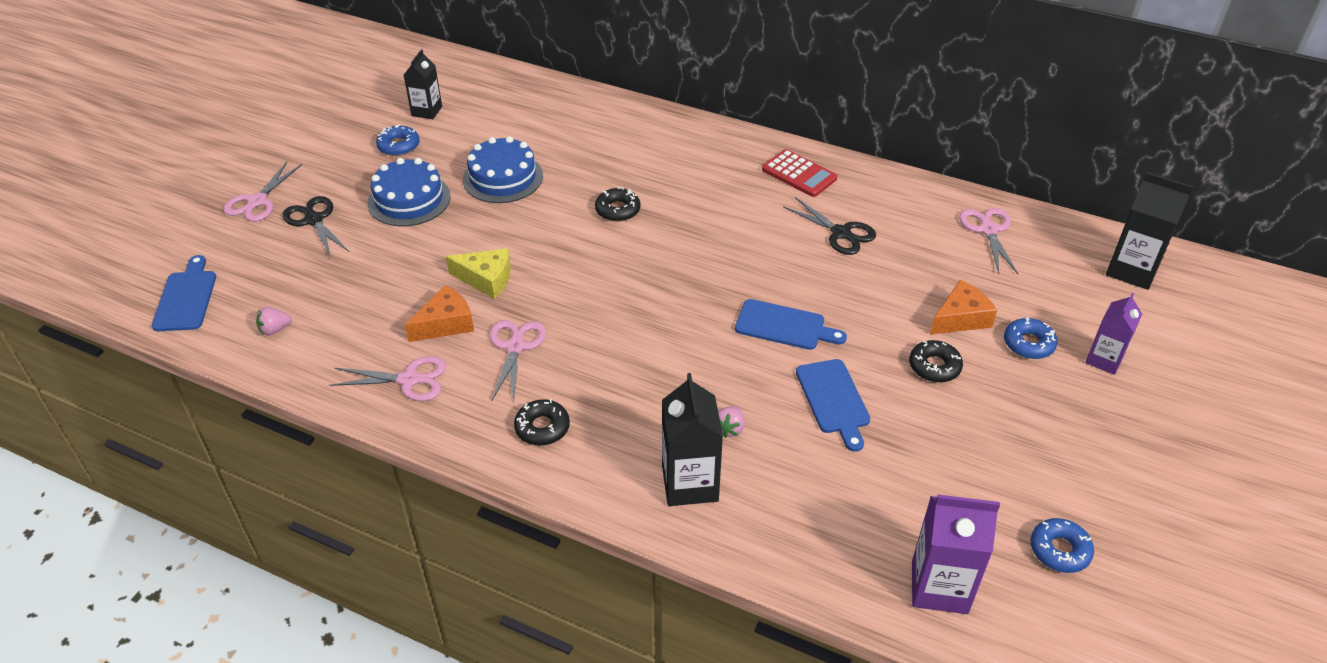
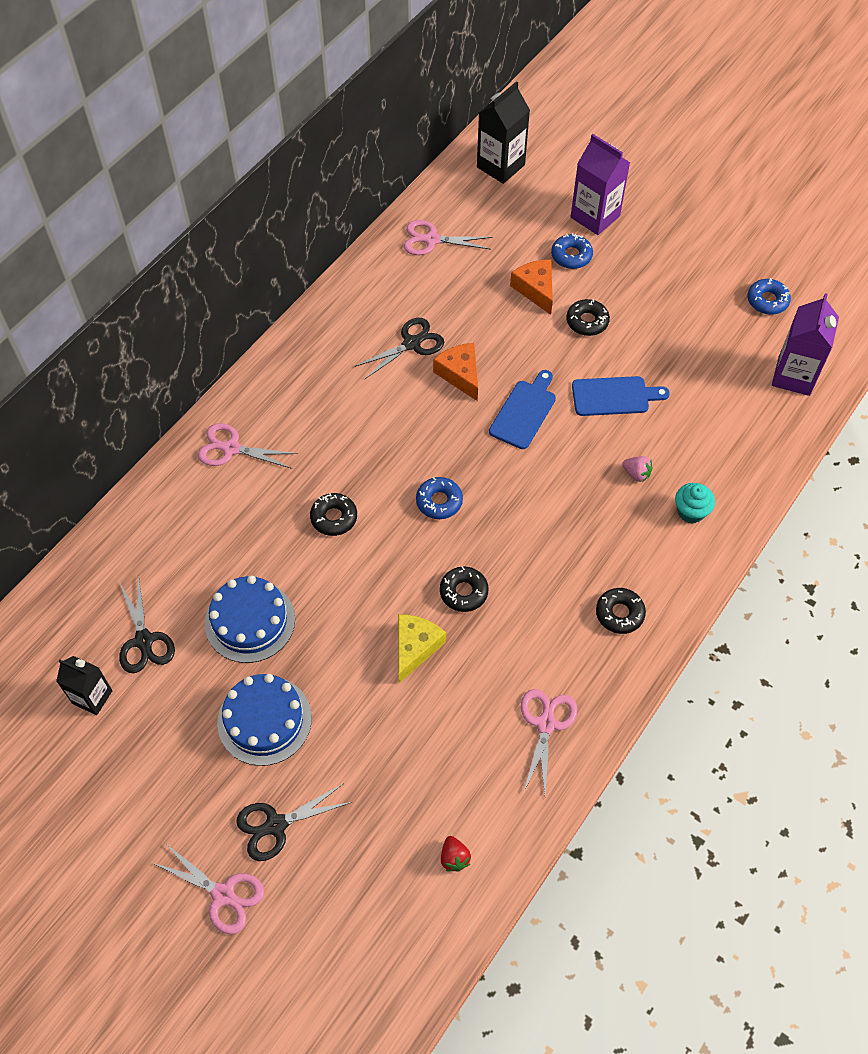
camera: 80 degrees left, 15 degrees up
blue cutting board [152,255,216,331] -> none
pink strawberry [256,307,292,336] -> red strawberry [441,836,471,872]
blue donut [376,124,420,156] -> blue donut moved to [416,477,463,519]
orange cheese [405,285,474,342] -> orange cheese moved to [433,343,478,401]
pink scissors [490,320,546,403] -> pink scissors moved to [198,423,298,469]
black carton [662,373,723,506] -> turquoise cupcake [675,483,715,523]
red calculator [762,149,837,197] -> none
purple carton [1085,292,1142,375] -> purple carton [571,134,630,235], size x1.53
none -> black scissors [119,575,175,673]
none -> black donut [440,566,489,612]

